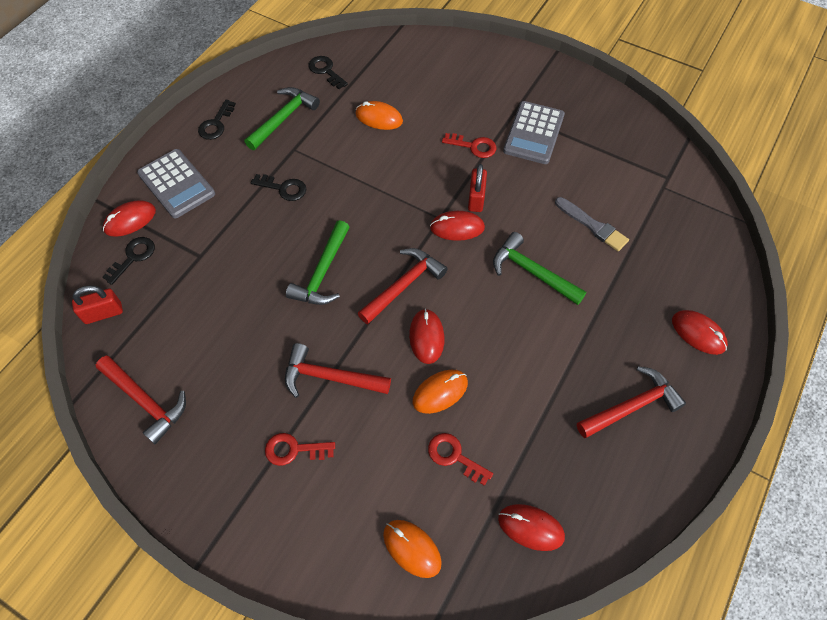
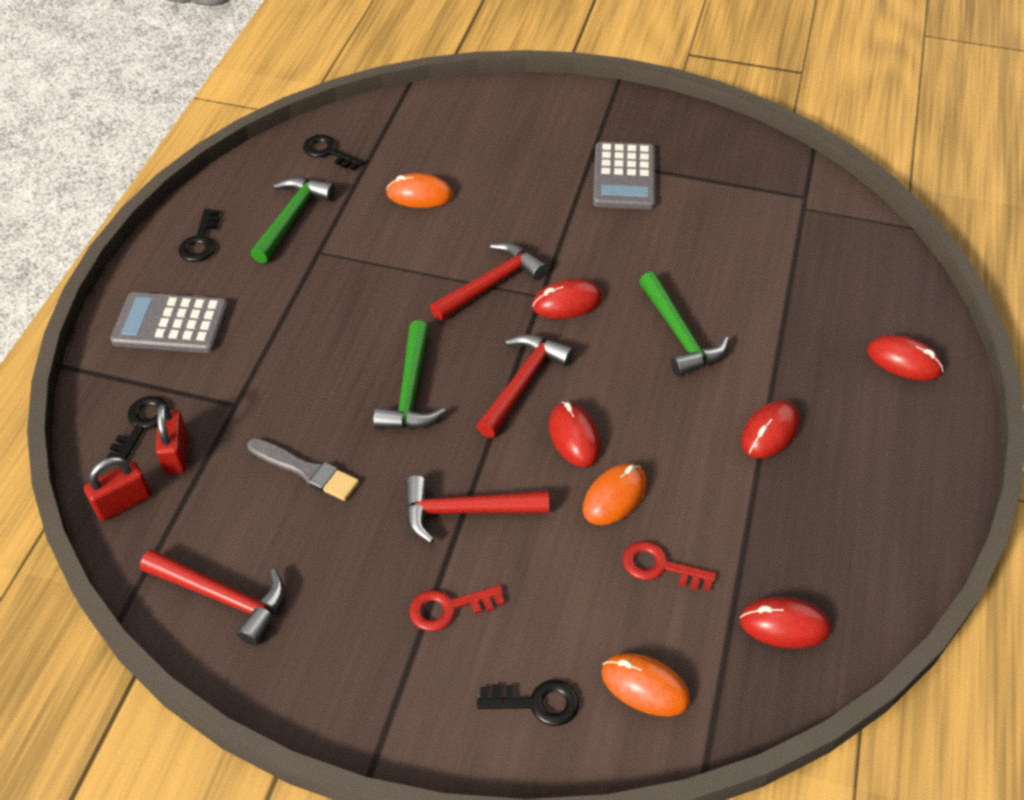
camera: 15 degrees left, 10 degrees down
red mouse [103,200,156,237] -> red mouse moved to [741,400,800,458]
grey calculator [137,149,215,218] -> grey calculator turned 150 degrees clockwise [110,292,229,353]
black key [251,174,306,201] -> black key moved to [477,680,579,726]
red key [442,133,496,158] -> none
red padlock [468,164,487,212] -> red padlock moved to [156,404,188,475]
green hammer [493,232,586,305] -> green hammer turned 135 degrees counterclockwise [639,272,729,376]
grey brush [555,197,629,251] -> grey brush moved to [247,438,359,501]
red hammer [577,366,686,438] -> red hammer moved to [430,242,547,321]

